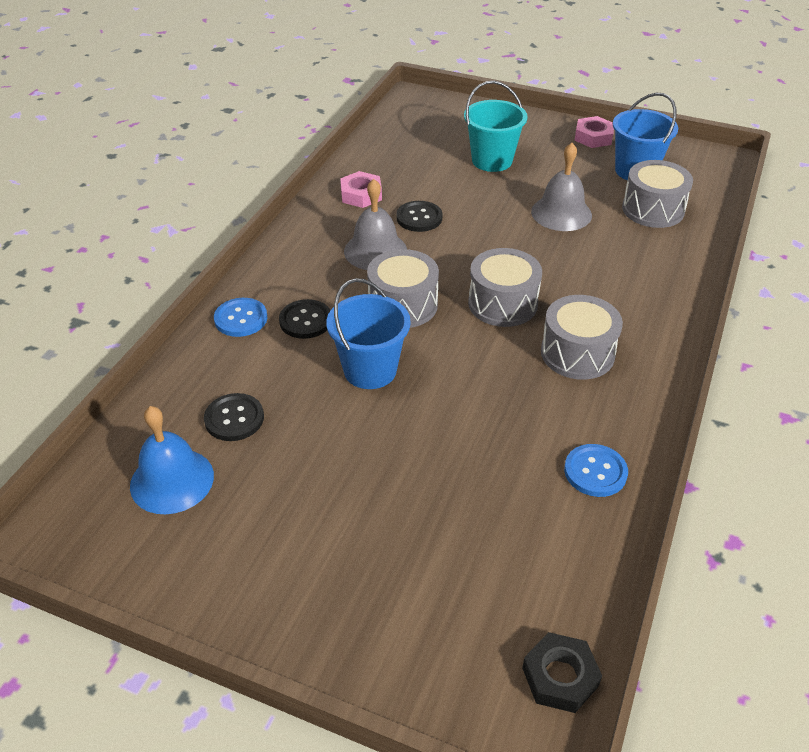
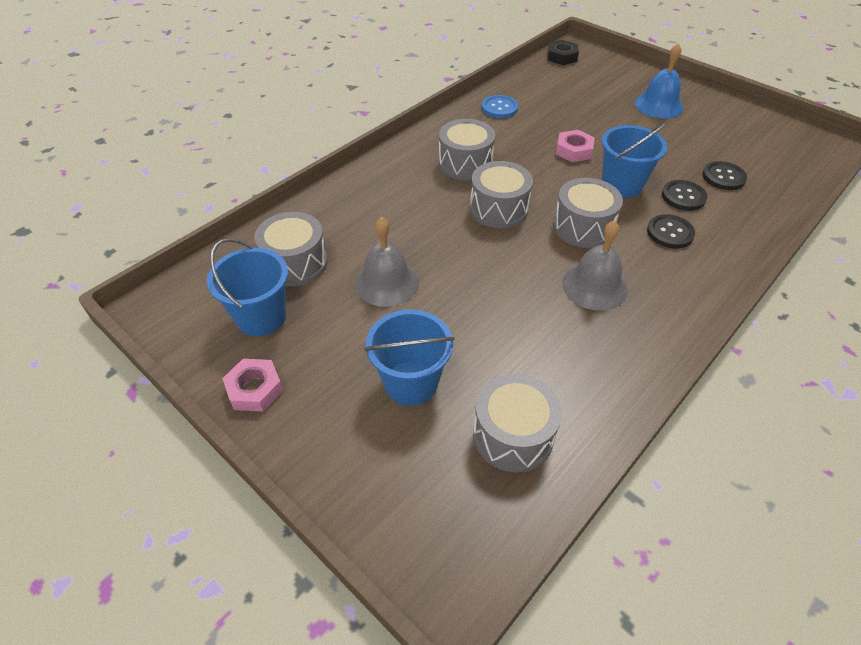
camera: 160 degrees left, 5 degrees up
blue bell [130,406,214,514] -> blue bell moved to [635,43,683,118]
blue button [214,298,267,337] -> none
pink nut [340,171,382,208] -> pink nut moved to [556,130,595,162]
black button [396,201,443,232] -> black button moved to [662,180,707,211]
turquoise bucket [464,81,528,172] -> blue bucket [364,309,454,406]
none -> grey drum [473,373,562,473]

